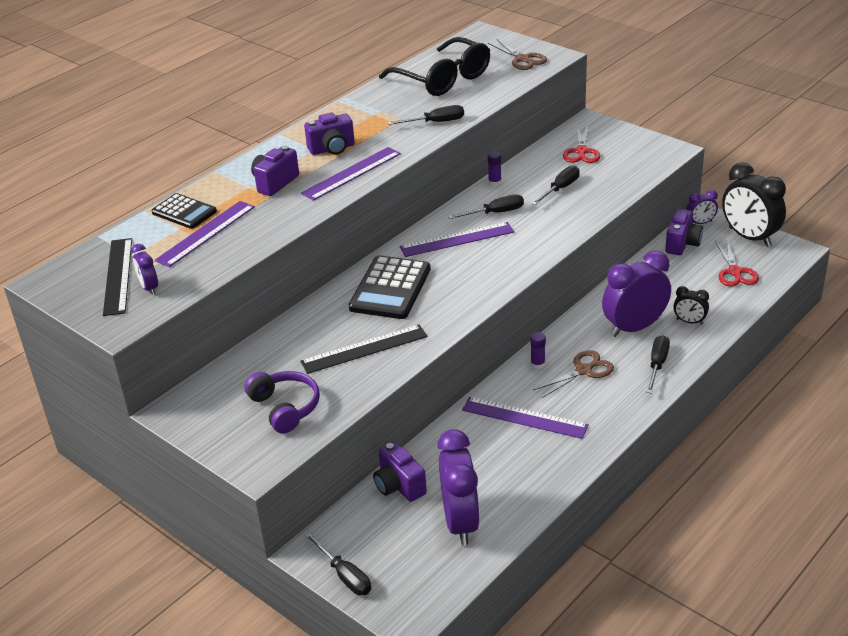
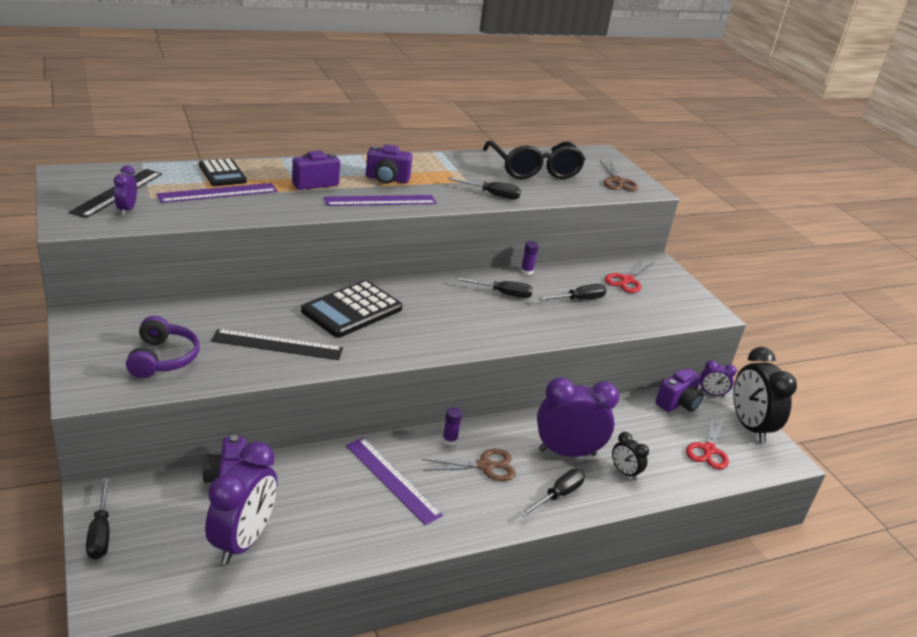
camera: 20 degrees right, 5 degrees down
purple ruler [400,222,514,257] -> none

